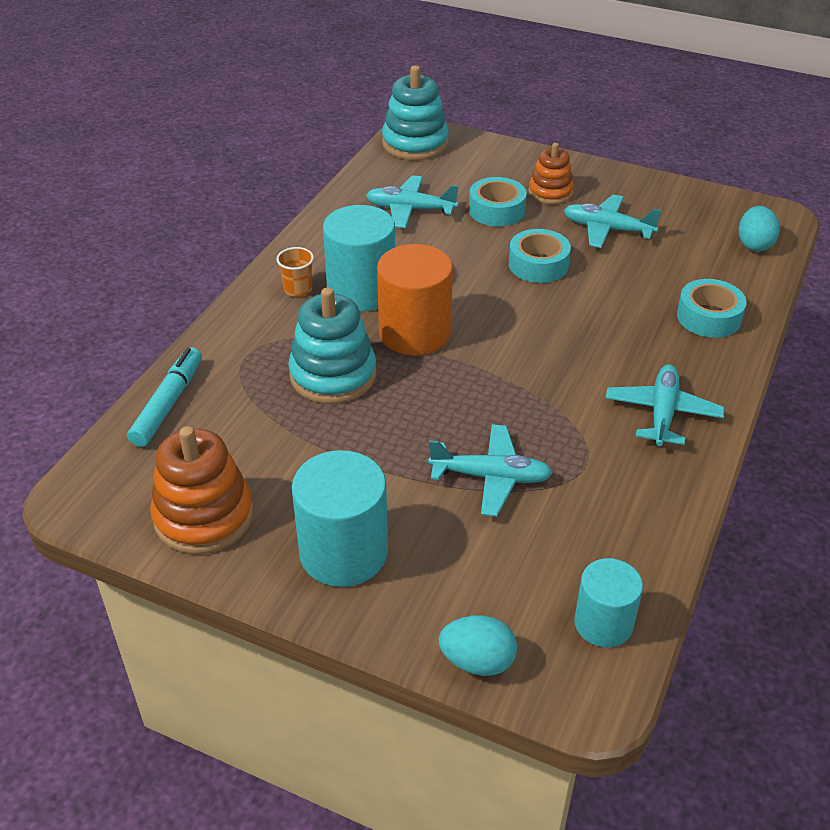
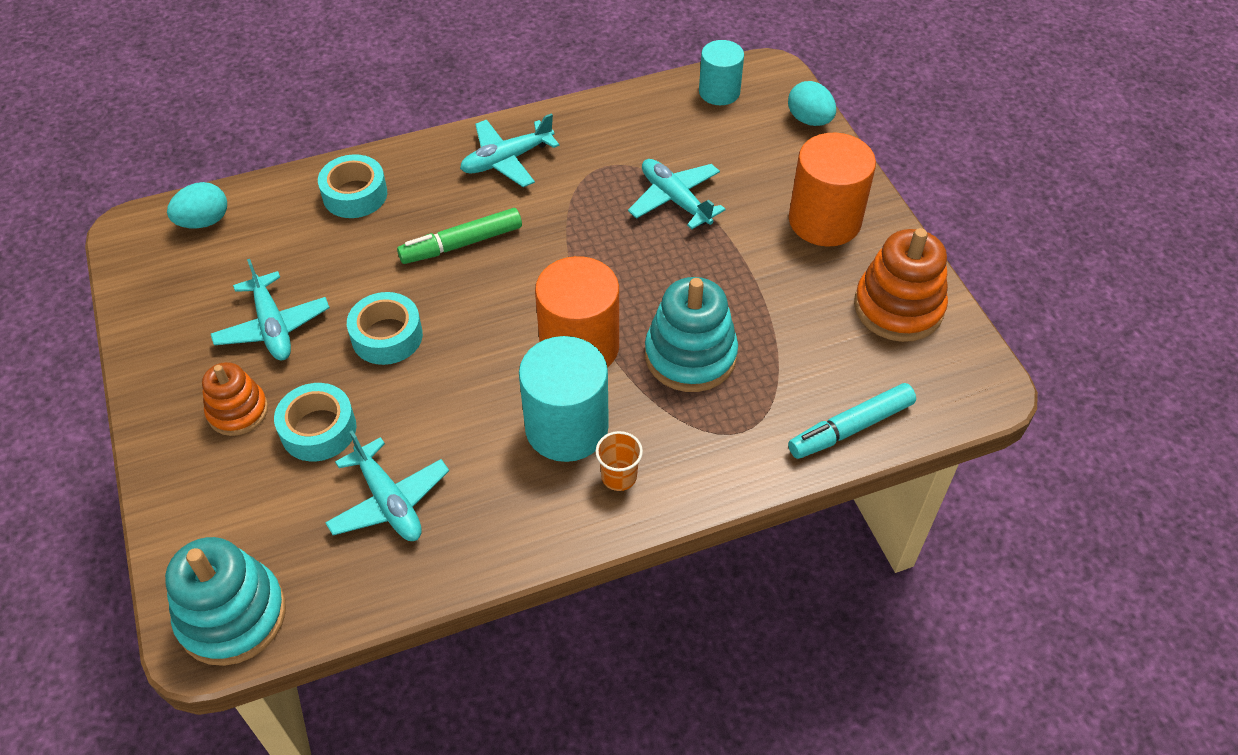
camera: 135 degrees left, 10 degrees up
turquoise cylinder [292,450,388,587] -> orange cylinder [789,133,876,246]
none -> green marker [397,208,522,264]

